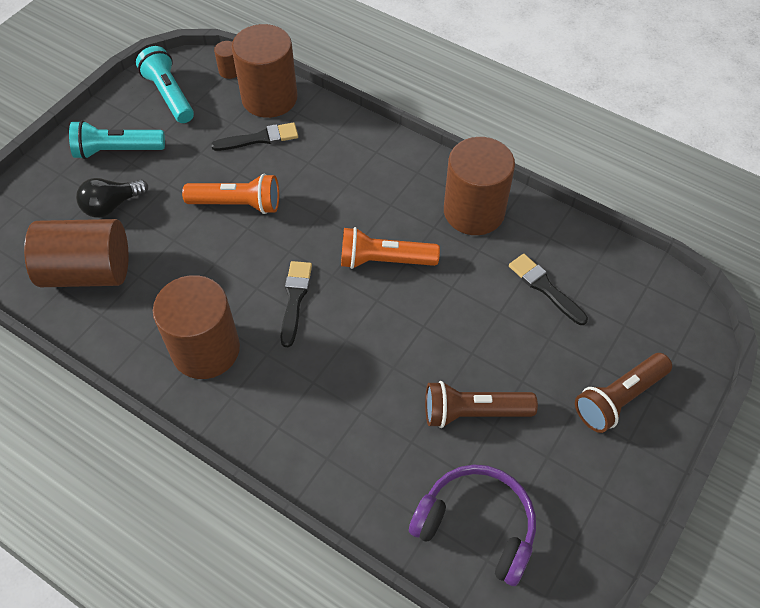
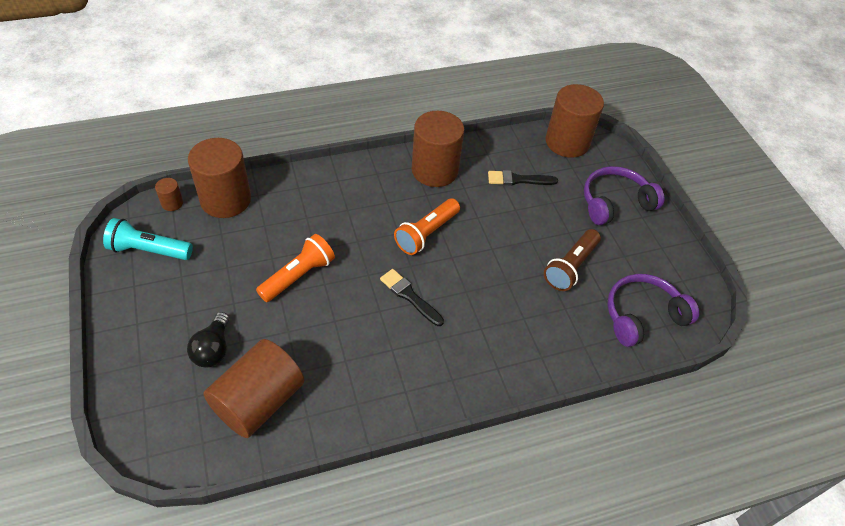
camera: 55 degrees left, 5 degrees down
turquoise flashlight [69,120,165,159] -> none
brown cylinder [153,275,240,379] -> brown cylinder moved to [546,84,604,158]
black brush [211,122,298,151] -> none
brown flashlight [575,353,672,433] -> purple headphones [584,166,664,225]

